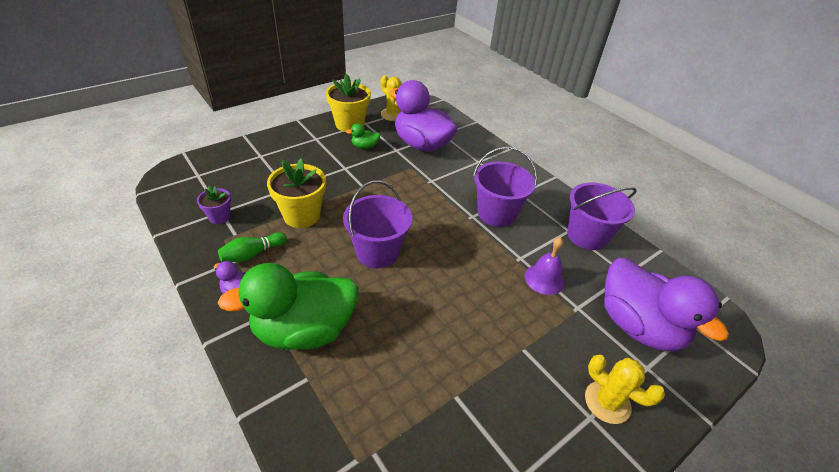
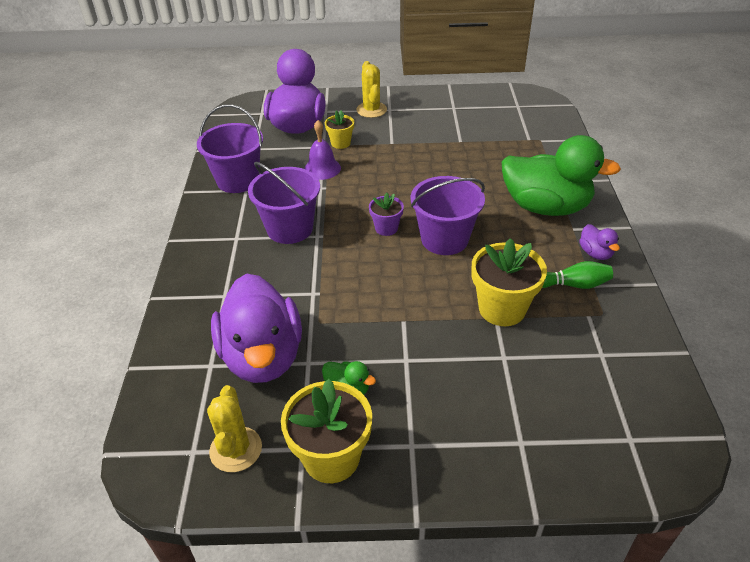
camera: 140 degrees left, 0 degrees up
purple flower pot [197,186,231,224] -> purple flower pot moved to [369,193,404,236]
none -> yellow flower pot [325,110,354,149]

